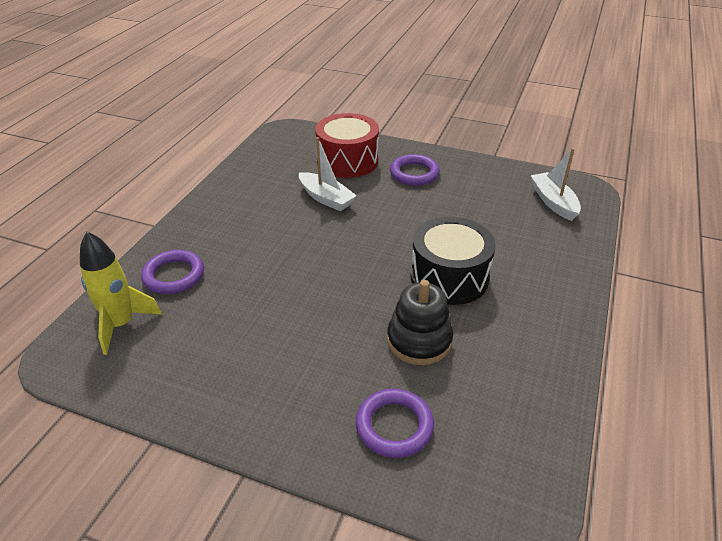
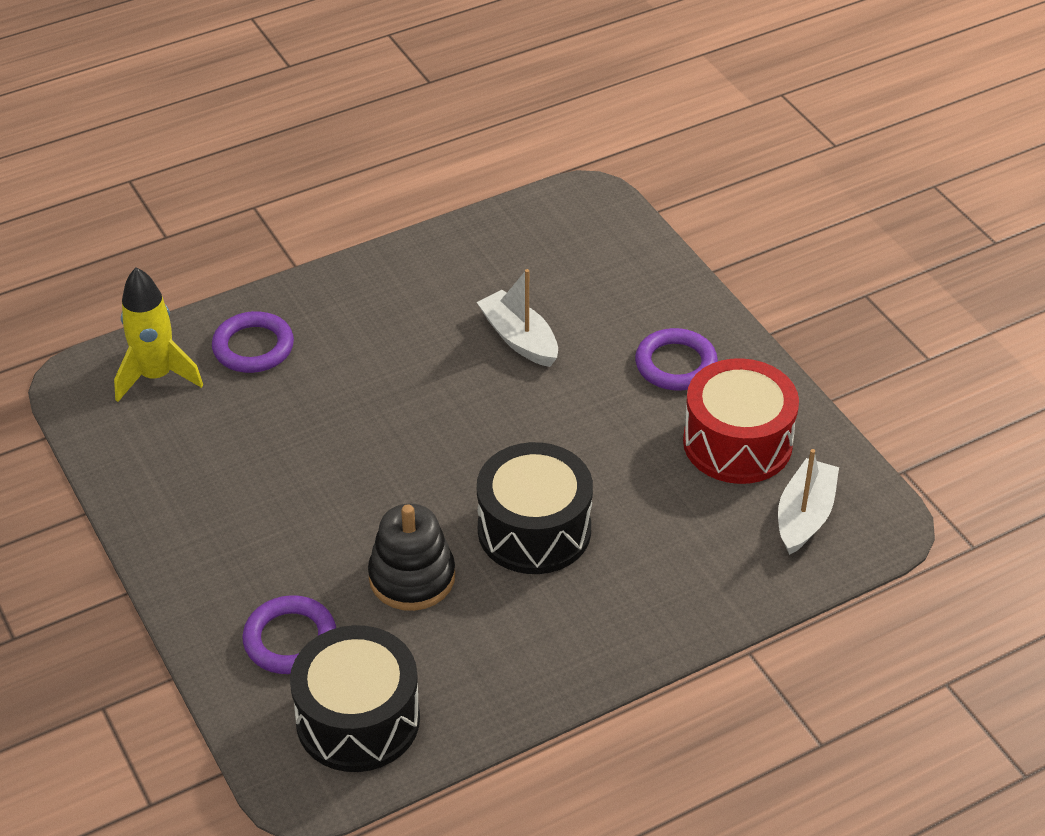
camera: 40 degrees right, 5 degrees up
white boat [299,137,357,211] -> white boat turned 150 degrees clockwise [477,269,558,367]
red drum [315,113,379,178] -> red drum moved to [683,358,799,484]
none -> black drum [290,625,420,772]

